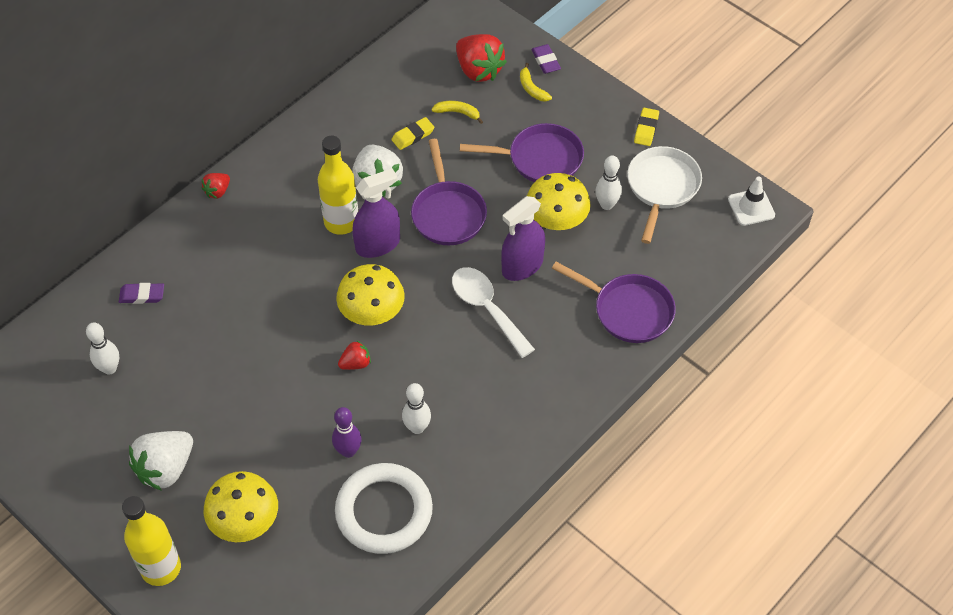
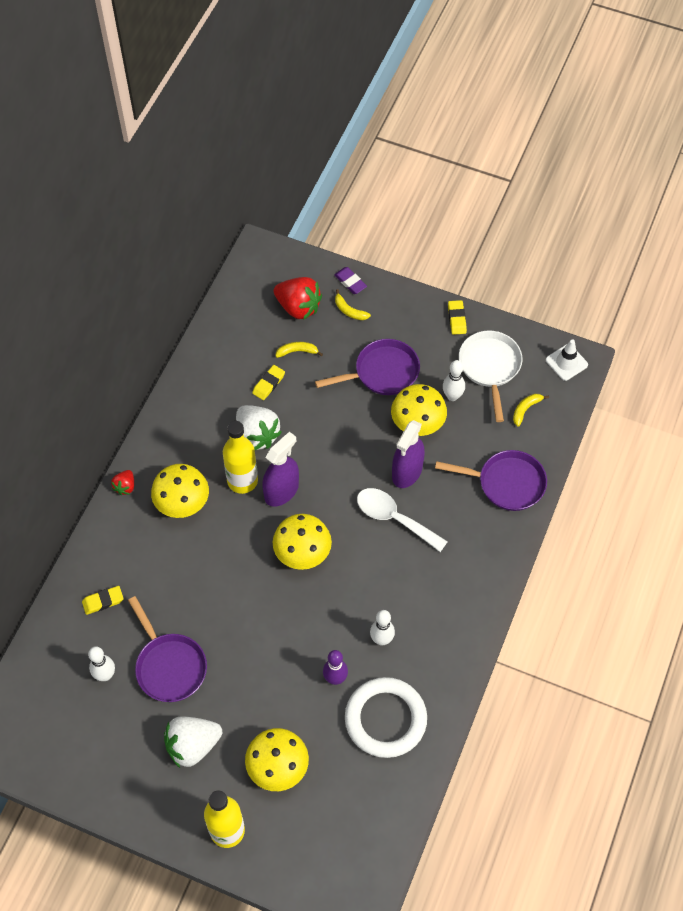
camera: 20 degrees left, 5 degrees up
purple eraser [119,283,164,304] -> yellow eraser [82,586,124,615]
white strawberry [129,431,193,491] -> white strawberry turned 45 degrees clockwise [164,716,222,768]
red strawberry [338,341,371,370] -> none
purple pan [411,139,487,245] -> purple pan moved to [128,596,207,702]
none -> yellow mushroom [151,464,209,518]
none -> yellow banana [513,394,549,426]

